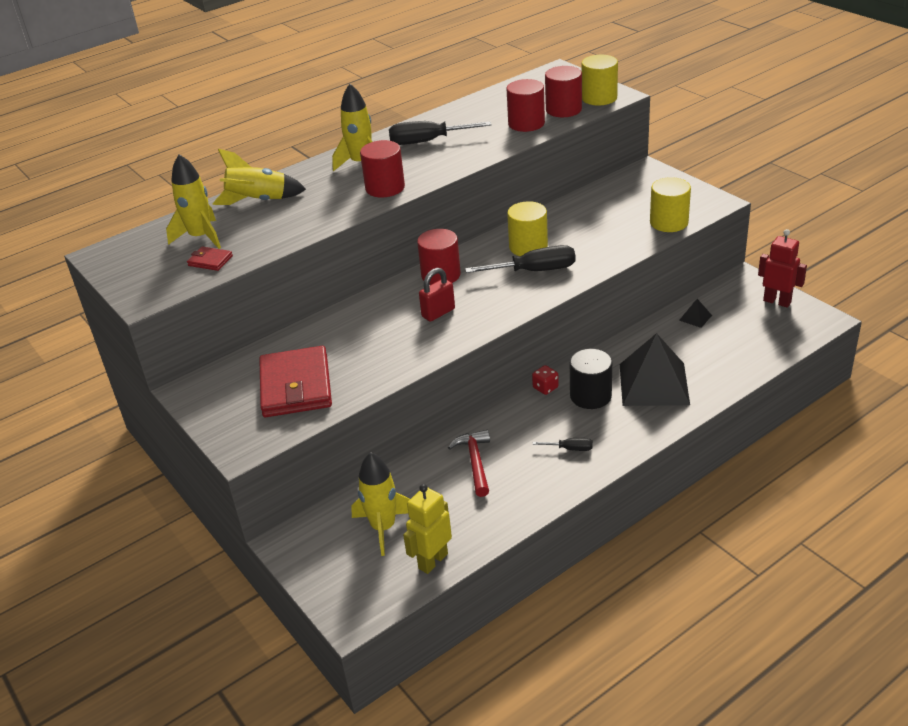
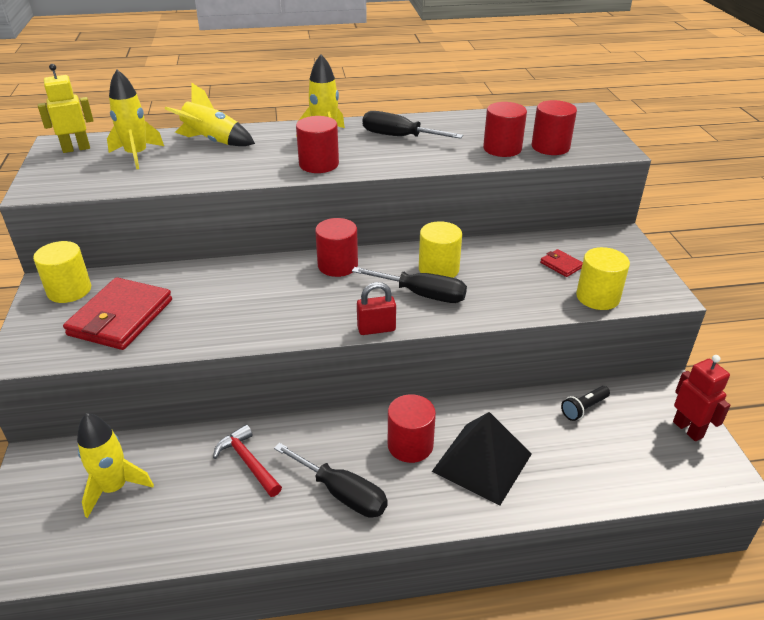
camera: 25 degrees right, 0 degrees up
red wallet [187,247,233,271] -> red wallet moved to [540,249,583,277]
yellow robot [403,484,452,574] -> yellow robot moved to [38,64,93,153]
red padlock [419,268,455,322] -> red padlock moved to [357,282,396,335]
red hammer [448,430,490,497] -> red hammer turned 60 degrees counterclockwise [213,424,282,497]
red dice [532,365,559,395] -> none
black screwdriver [532,438,593,451] -> black screwdriver [274,443,388,518], size x2.02
black cylinder [570,349,612,409] -> red cylinder [388,394,436,463]
yellow cylinder [581,55,618,105] -> yellow cylinder moved to [33,241,91,303]
black pyramid [679,299,712,328] -> black flashlight [561,386,610,421]

